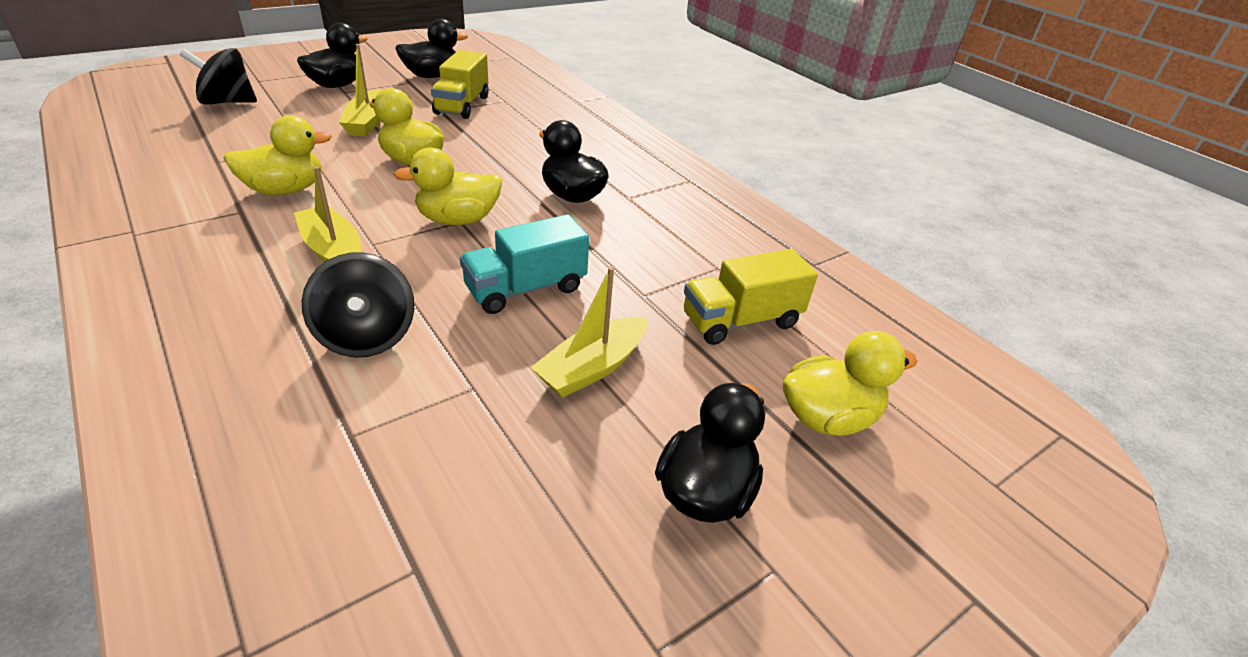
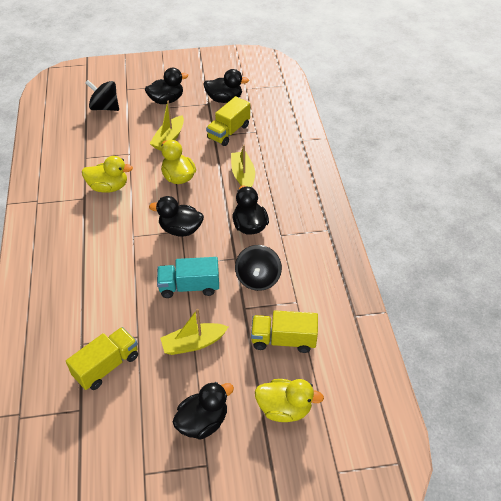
camera: 30 degrees right, 10 degrees up
yellow boat [294,166,361,262] -> yellow boat moved to [231,145,255,187]
black spinning top [302,252,414,358] -> black spinning top moved to [235,245,282,291]
yellow duck [393,147,502,225] -> black duck [149,196,204,237]
none -> yellow truck [66,327,138,390]

